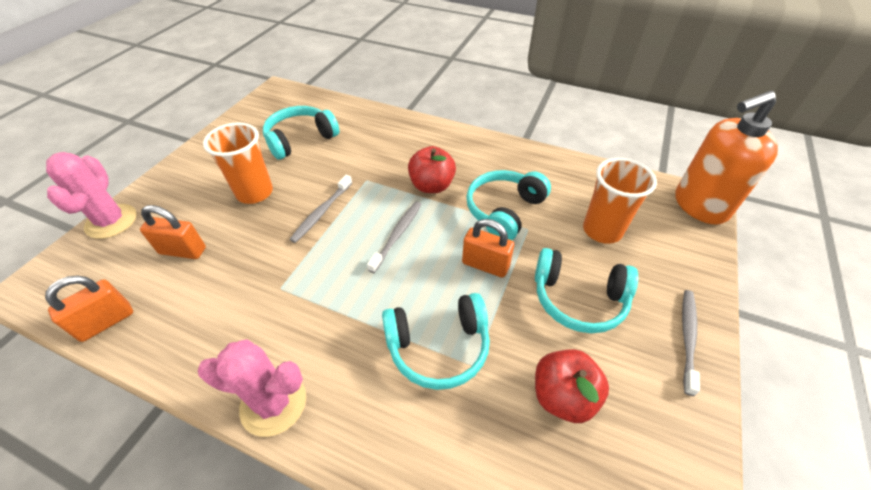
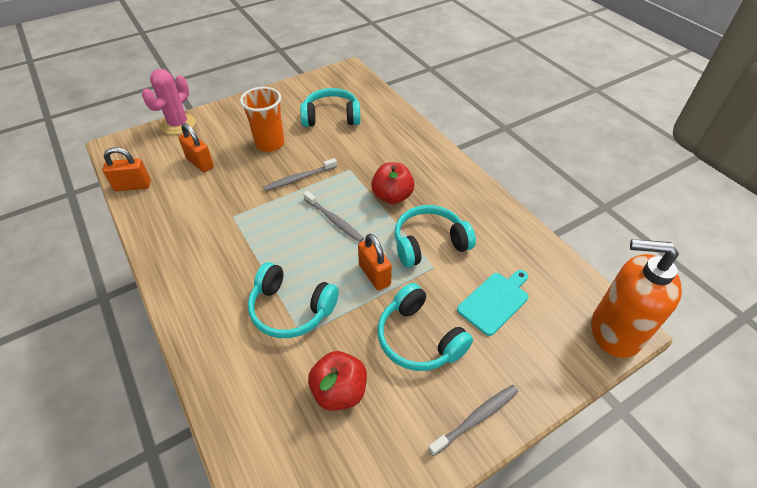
camera: 35 degrees right, 0 degrees up
pink cactus [198,339,306,437] -> none
grey toothbrush [367,202,422,273] -> grey toothbrush turned 75 degrees clockwise [303,191,364,242]
orange cup [583,158,657,244] -> turquoise cutting board [457,270,528,336]

